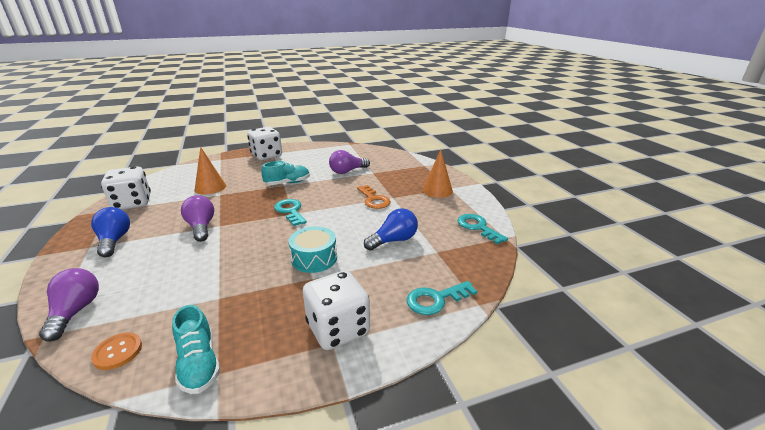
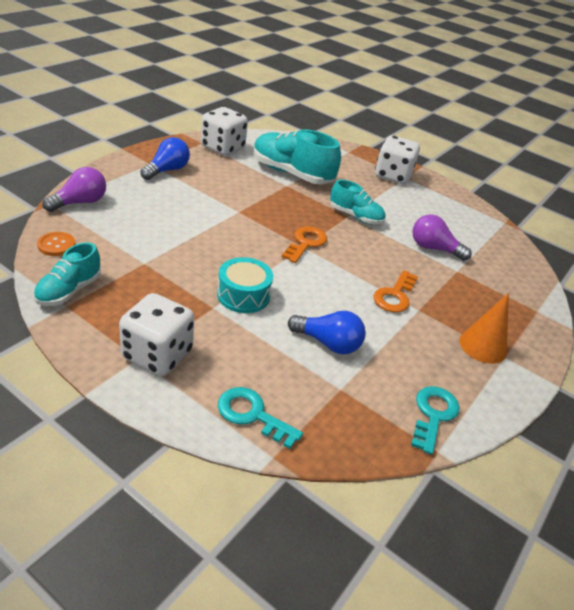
camera: 50 degrees right, 10 degrees up
purple light bulb [181,195,214,242] -> none
orange cone [195,147,226,195] -> turquoise shoe [253,129,341,184]
turquoise key [274,199,306,226] -> orange key [282,226,327,263]

